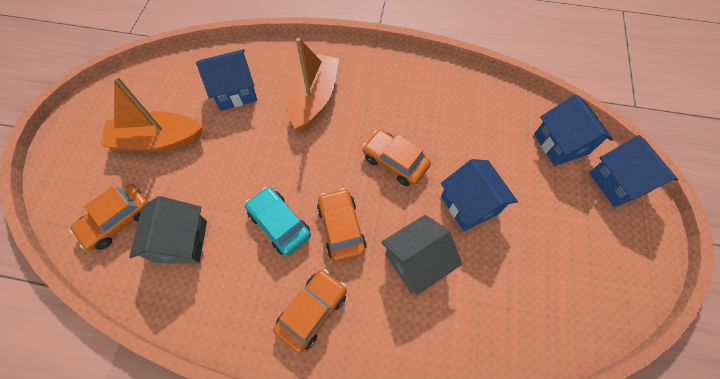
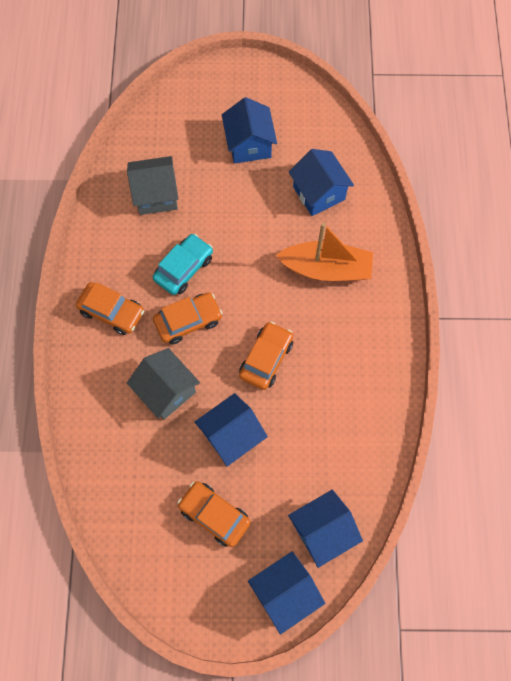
camera: 80 degrees right, 5 degrees up
orange car [70,184,149,250] -> orange car moved to [177,481,251,547]
orange boat [100,76,203,152] -> blue house [222,97,277,164]

